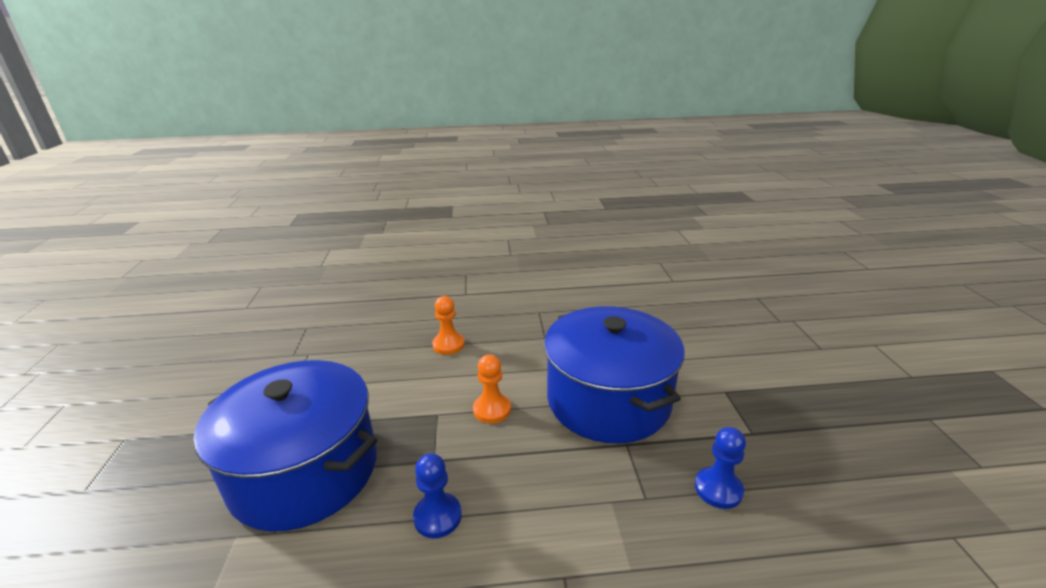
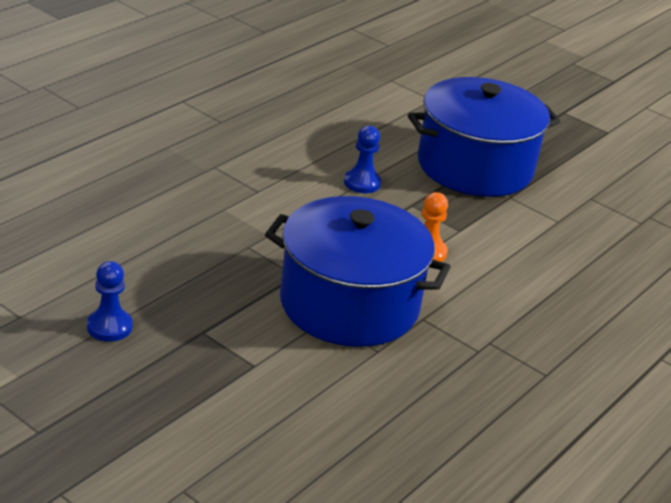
camera: 130 degrees right, 5 degrees up
orange pawn [432,296,465,355] -> none
blue pawn [695,427,746,509] -> blue pawn moved to [87,261,133,342]

